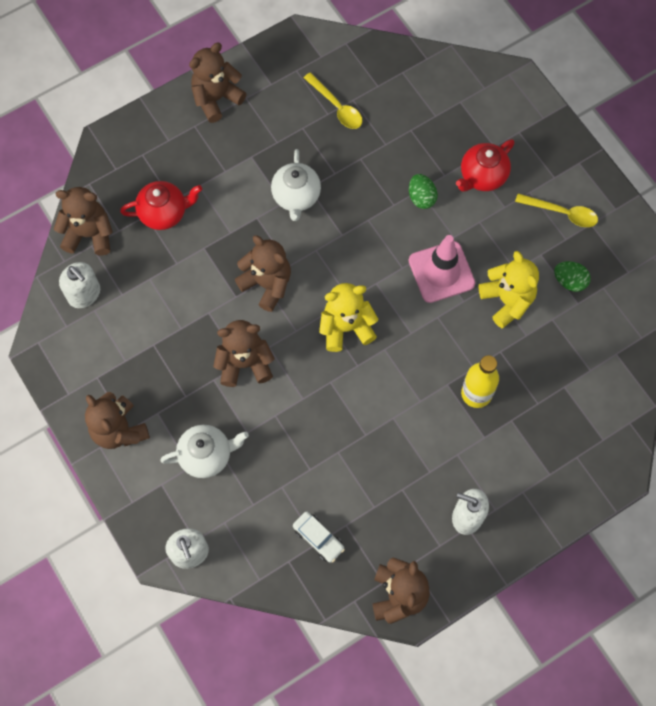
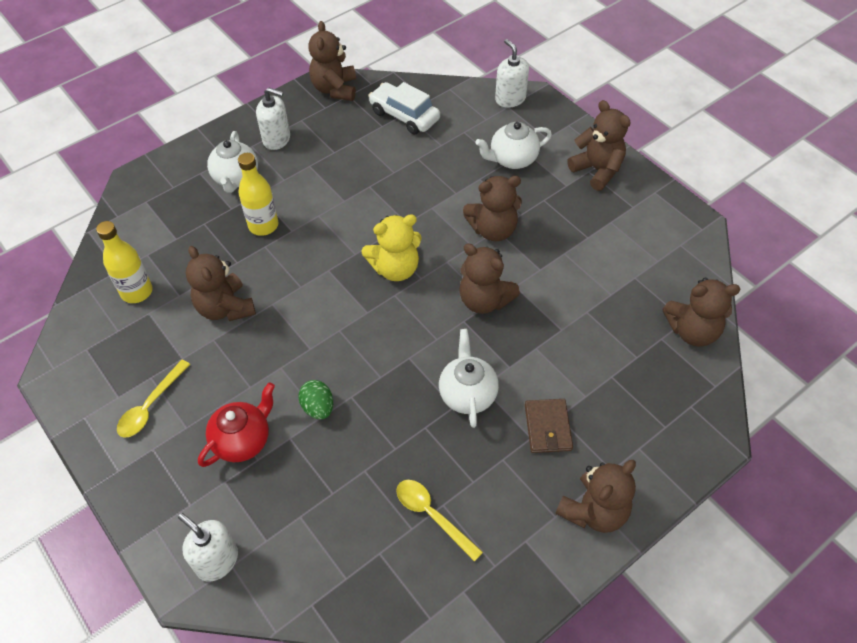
camera: 175 degrees right, 15 degrees down
white soap dispenser [59,262,100,308] -> white soap dispenser moved to [178,513,238,581]
red teapot [120,181,202,230] -> none
white car [293,512,345,563] -> white car [368,82,440,134], size x1.55
pink traffic cone [409,235,475,303] -> none
yellow teddy bear [479,251,539,328] -> brown teddy bear [186,246,256,321]
yellow spoon [515,193,598,227] -> yellow spoon turned 75 degrees counterclockwise [117,360,190,438]
green egg [554,261,591,292] -> none
none -> yellow bottle [96,221,153,303]
none -> white teapot [207,131,258,193]
none -> brown wallet [525,399,573,453]

